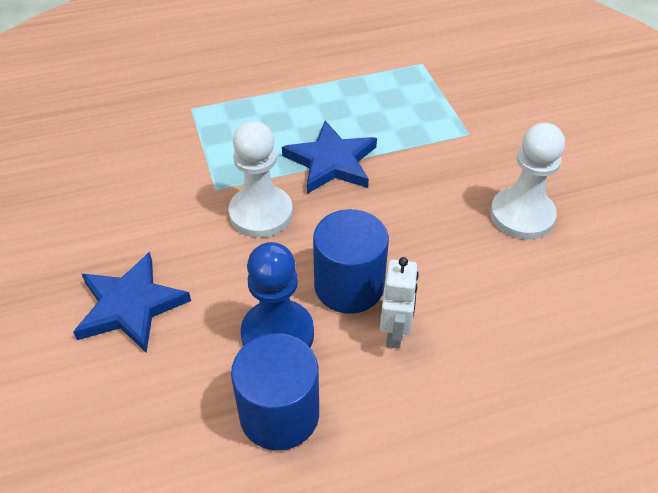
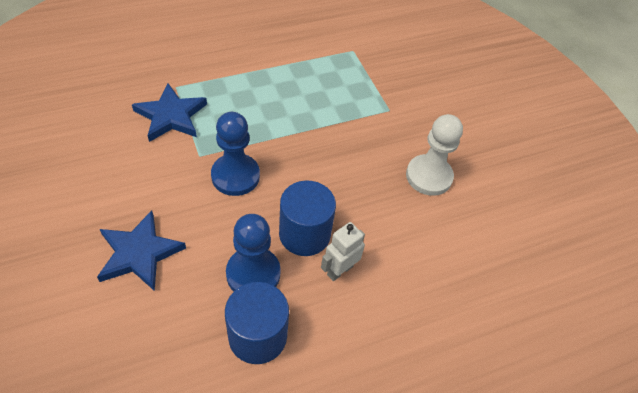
camera: 10 degrees left, 5 degrees up
white pawn [228,121,293,238] -> blue pawn [211,112,260,196]
blue star [282,121,377,194] -> blue star moved to [132,83,207,142]
white robot [380,257,419,349] -> white robot turned 135 degrees counterclockwise [321,222,365,281]

